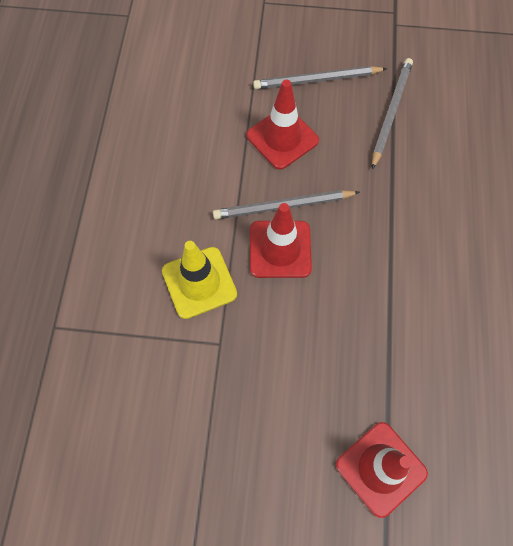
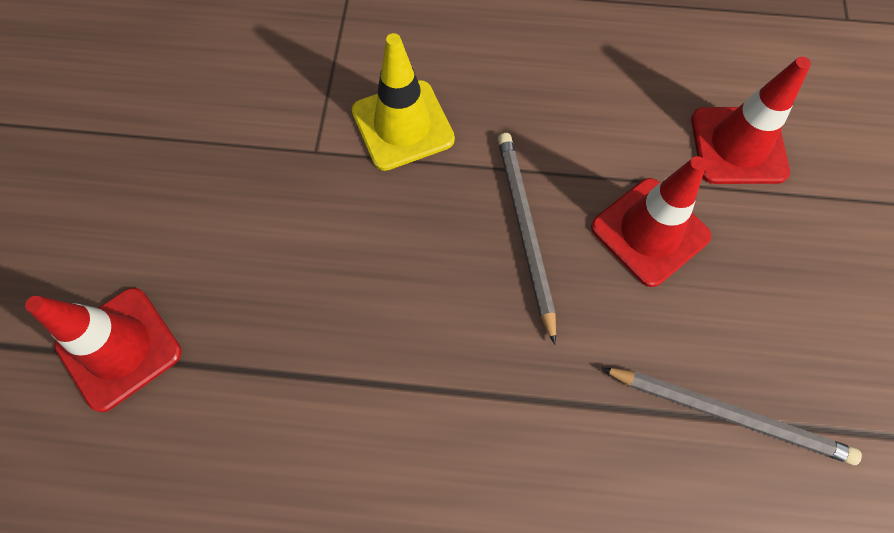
camera: 90 degrees right, 0 degrees up
red traffic cone [250,203,312,278] -> red traffic cone moved to [691,57,811,184]
grey pencil [253,66,387,89] -> none

